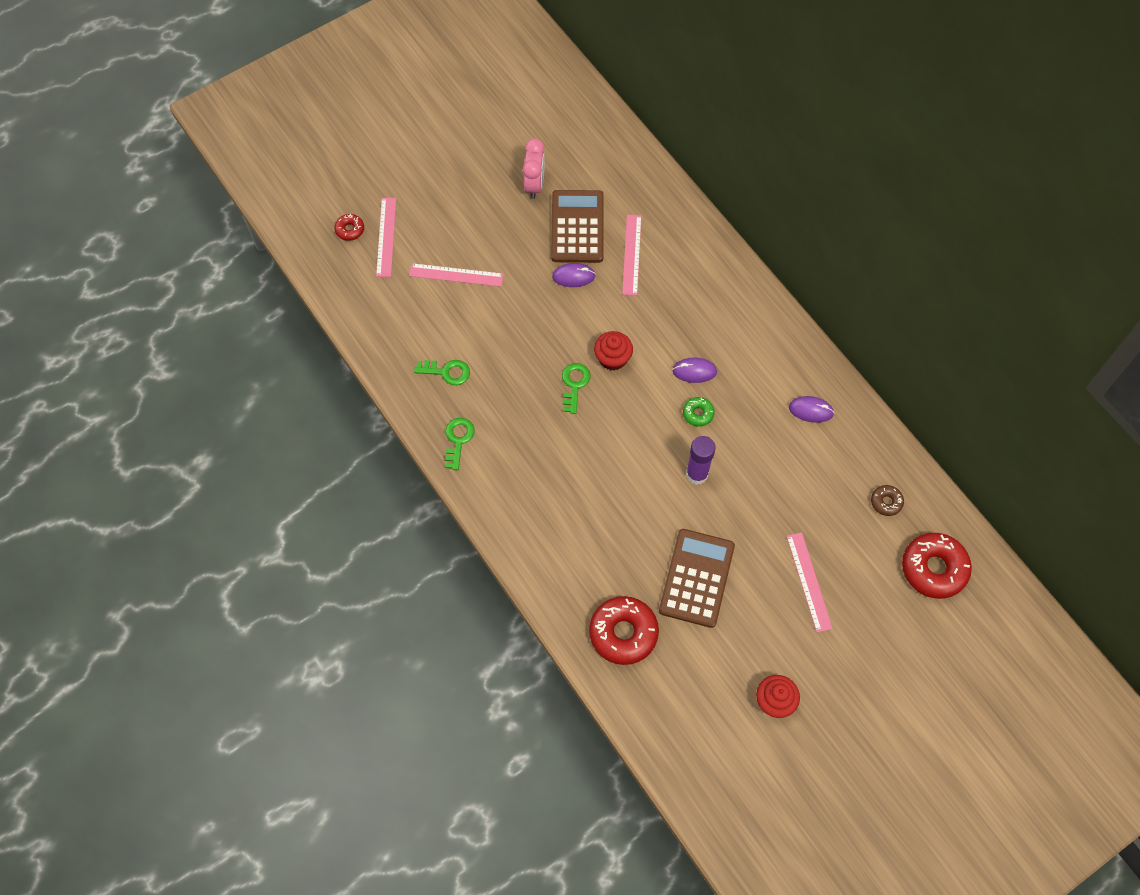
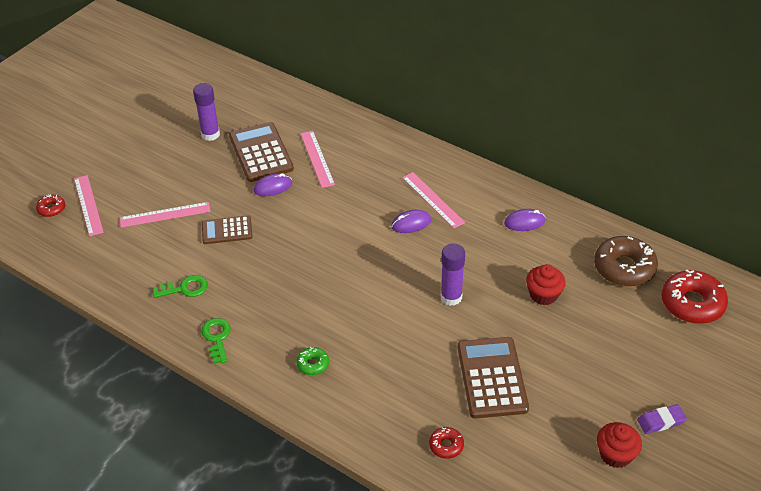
camera: 20 degrees left, 20 degrees down
pink clock [523,139,545,199] -> purple glue stick [193,83,220,141]
green key [562,363,591,414] -> none
red donut [589,596,659,665] -> red donut [429,427,464,459], size x0.49
red cupcake [594,331,633,371] -> red cupcake moved to [526,264,566,305]
green donut [683,397,715,427] -> green donut moved to [296,347,329,375]
pink ruler [786,532,833,632] -> pink ruler moved to [402,172,465,228]
brown donut [871,485,904,516] -> brown donut [594,236,658,287], size x2.04
none -> brown calculator [202,215,253,244]
none -> purple eraser [637,404,687,434]

